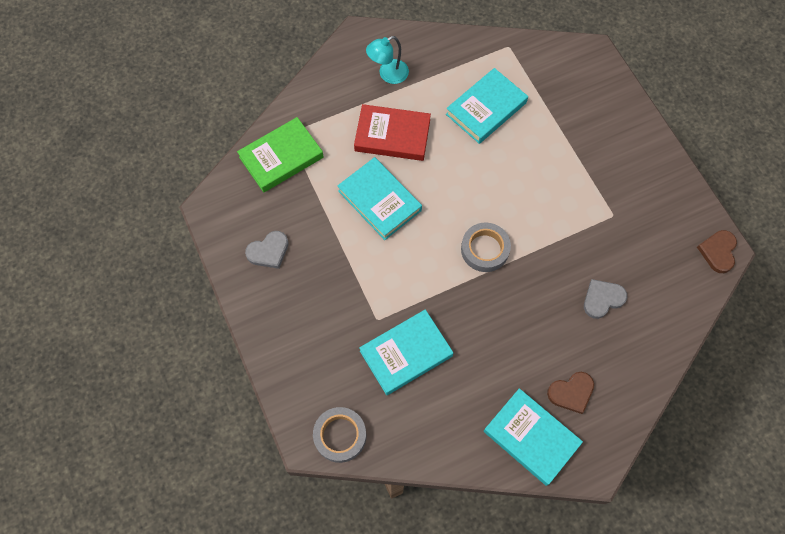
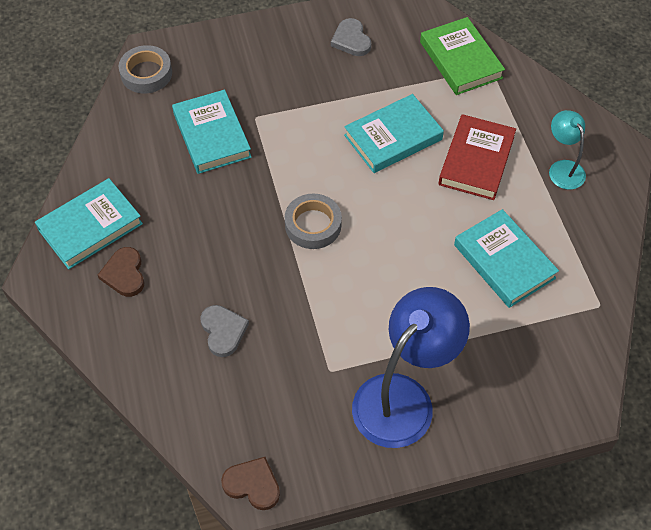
camera: 100 degrees right, 10 degrees down
none -> blue lamp [352,287,470,448]

